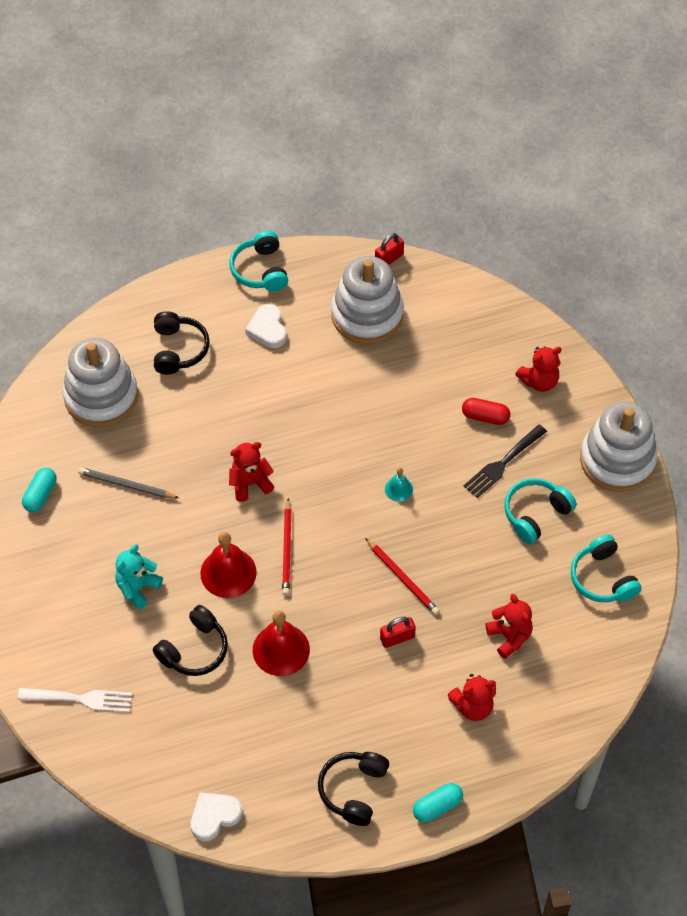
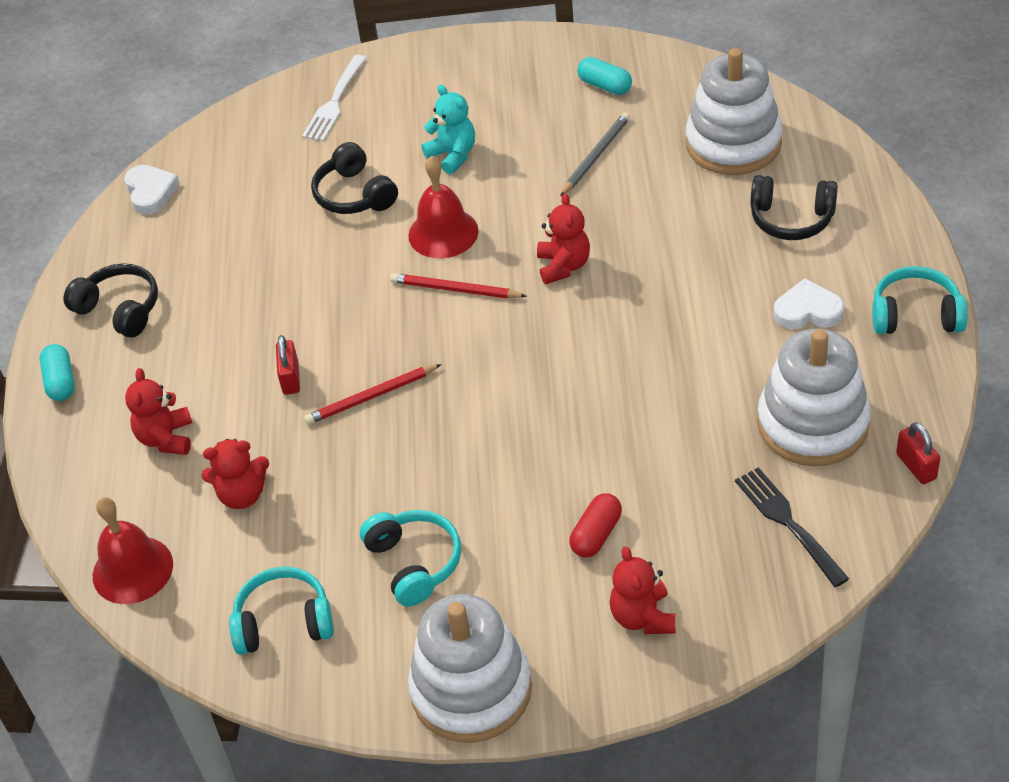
camera: 110 degrees right, 10 degrees down
red bell [253,611,310,676] -> red bell moved to [93,497,173,604]
turquoise bell [385,468,413,502] -> none
black fork [464,424,547,498] -> black fork moved to [735,467,849,587]

